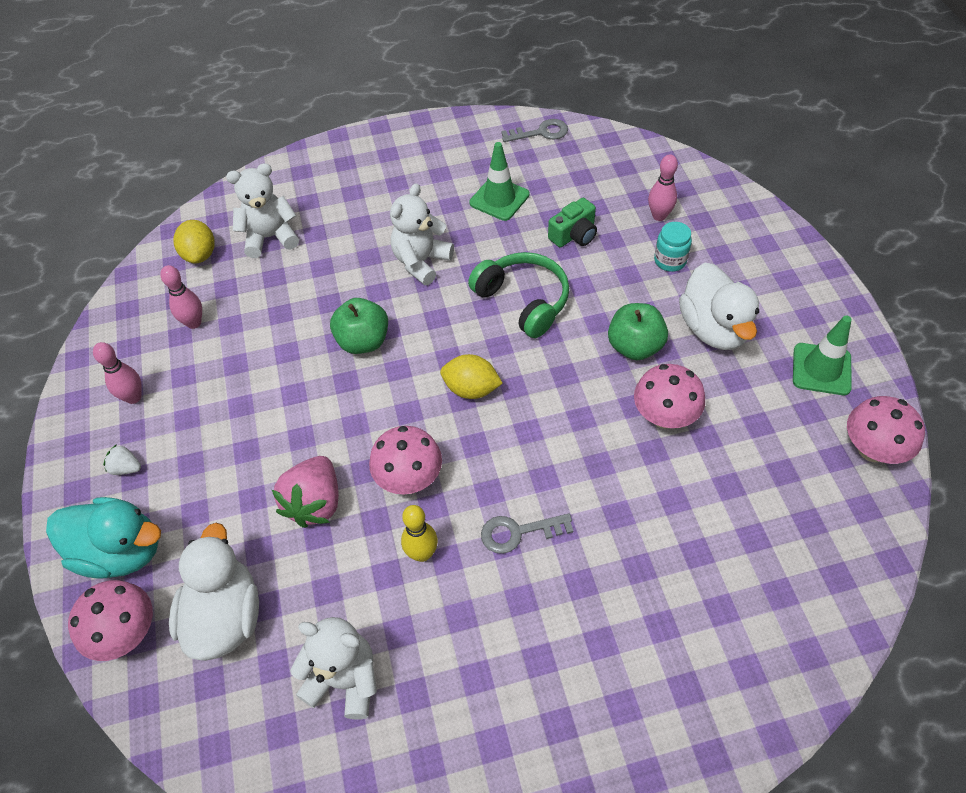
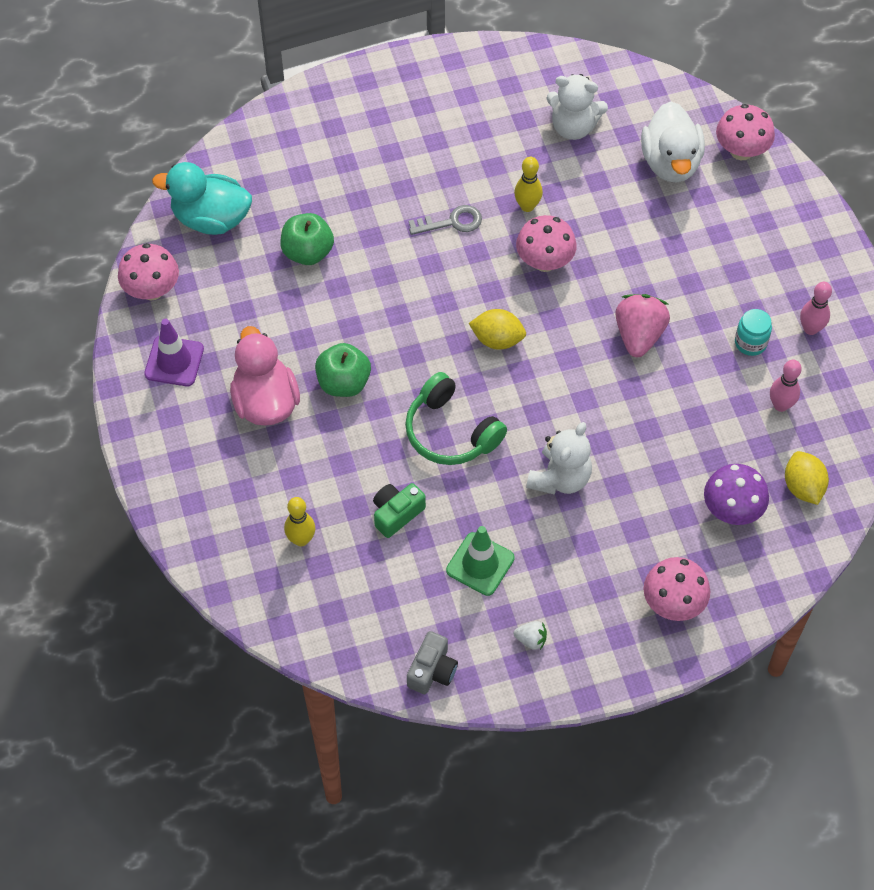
camera: 175 degrees right, 5 degrees up
turquoise duck [46,497,161,579] -> turquoise duck moved to [152,162,252,235]
white strawberry [103,444,141,475] -> white strawberry moved to [514,621,547,650]
white teddy bear [226,163,299,258] -> purple mushroom [704,464,769,525]
pink strawberry [272,456,339,528] -> pink strawberry moved to [615,294,670,357]
green apple [330,298,388,354] -> green apple moved to [280,213,334,265]
grey key [501,119,568,142] -> grey camera [407,631,458,694]
pink mushroom [634,364,705,428] -> pink mushroom moved to [644,557,710,621]
pink bowling pin [648,155,678,221] -> yellow bowling pin [284,497,315,546]
turquoise jar [654,222,692,272] -> turquoise jar moved to [735,309,772,356]
white duck [679,263,759,350] -> pink duck [230,326,300,426]
green traffic cone [793,316,852,395] -> purple traffic cone [144,319,204,386]

